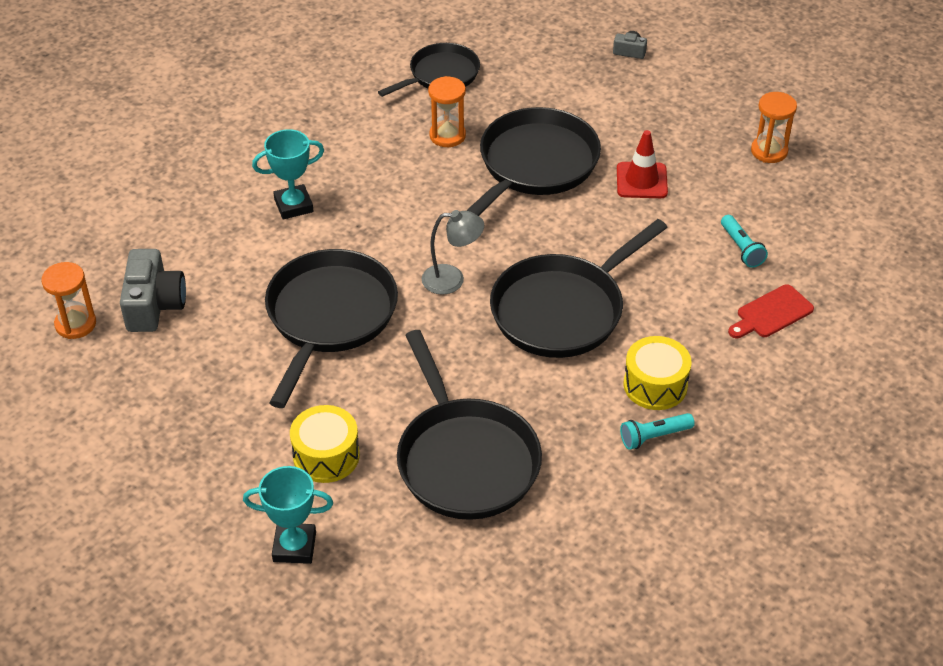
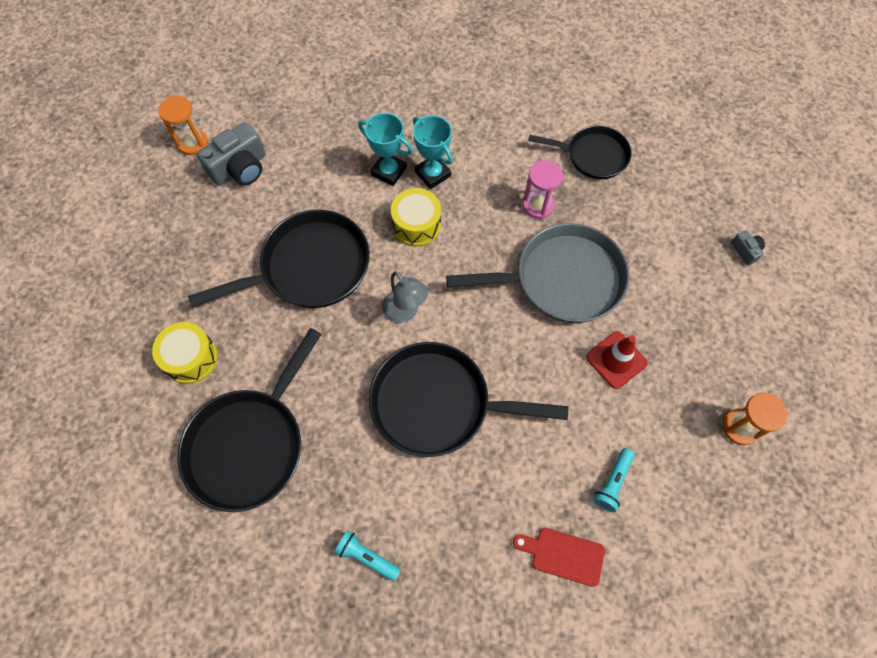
camera: 50 degrees right, 20 degrees up
turquoise trophy [243,466,333,564] -> turquoise trophy moved to [413,115,453,189]
orange hourglass [428,76,466,147] -> pink hourglass [523,160,563,219]
black pan [466,107,601,216] -> grey pan [446,223,629,323]
yellow drum [624,336,691,410] -> yellow drum moved to [391,188,441,247]

